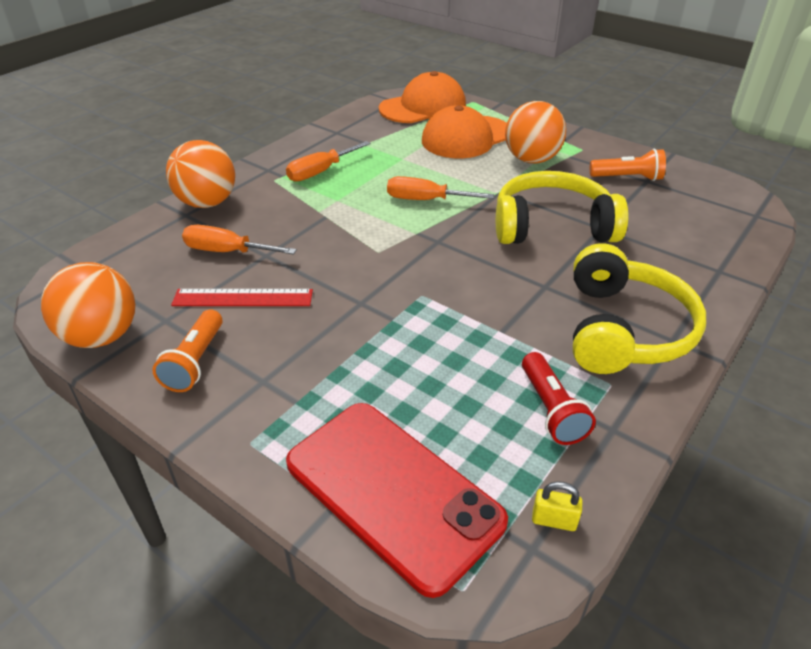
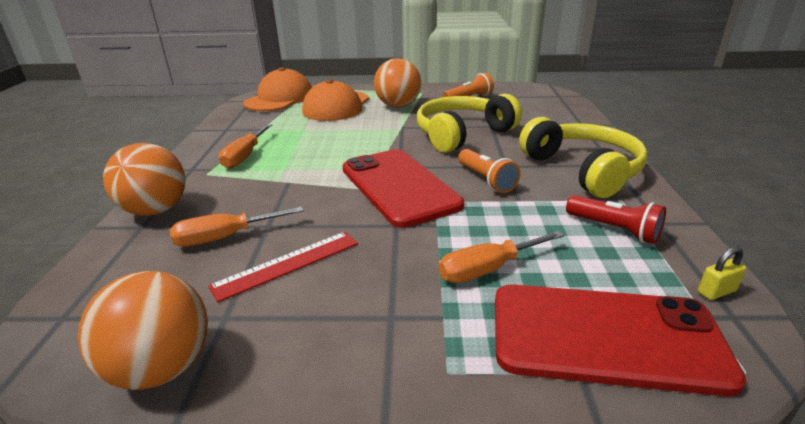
camera: 35 degrees left, 10 degrees down
orange flashlight [152,309,223,392] -> orange flashlight moved to [458,149,521,193]
orange screwdriver [387,176,494,200] -> orange screwdriver moved to [439,231,564,283]
none -> red phone [342,149,464,228]

